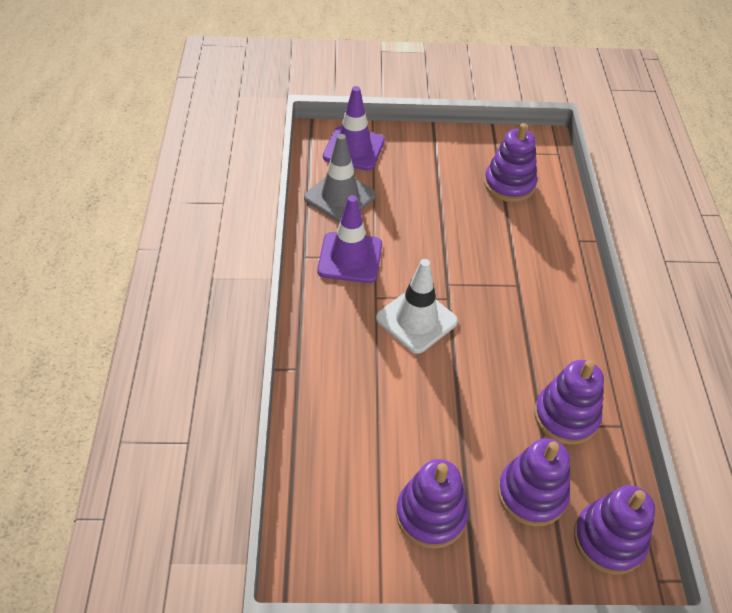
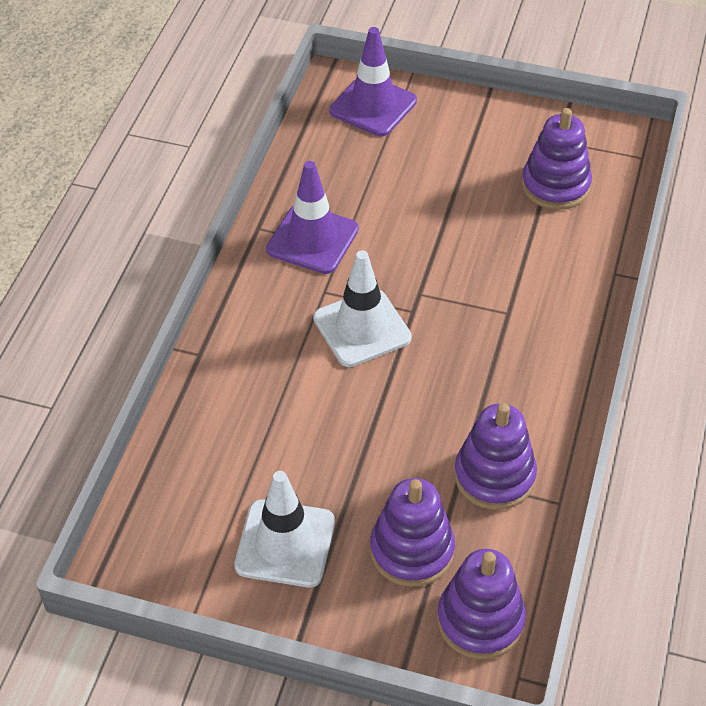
camera: 20 degrees right, 0 degrees up
grey traffic cone [304,134,376,222] -> none
purple stacking toy [396,459,469,549] -> white traffic cone [234,471,335,588]

